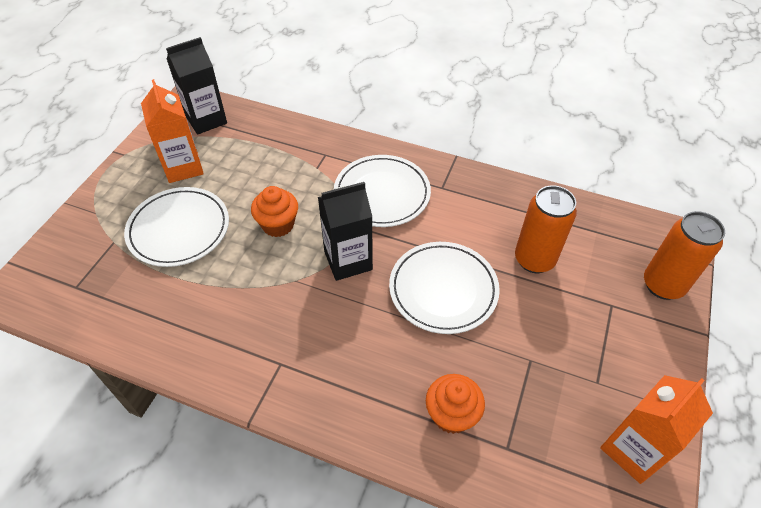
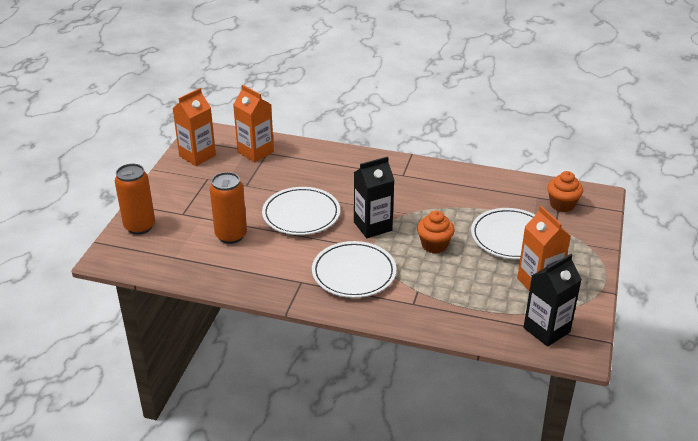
camera: 175 degrees right, 15 degrees down
orange cupcake [426,374,485,434] -> orange cupcake moved to [547,171,583,212]
none -> orange carton [233,85,274,162]

